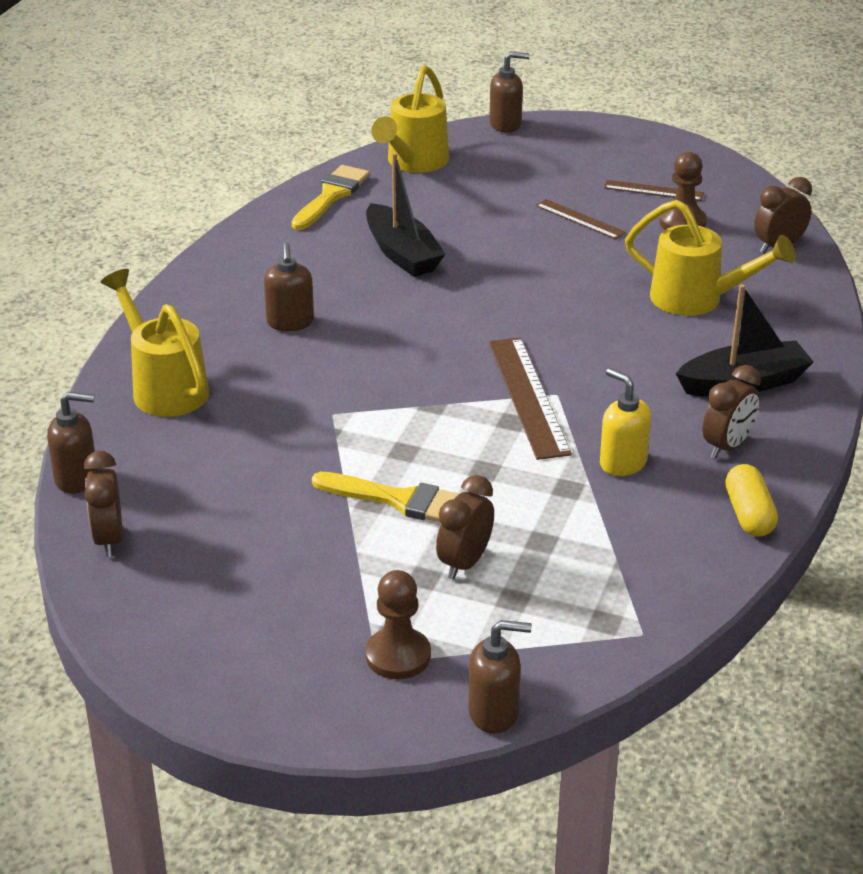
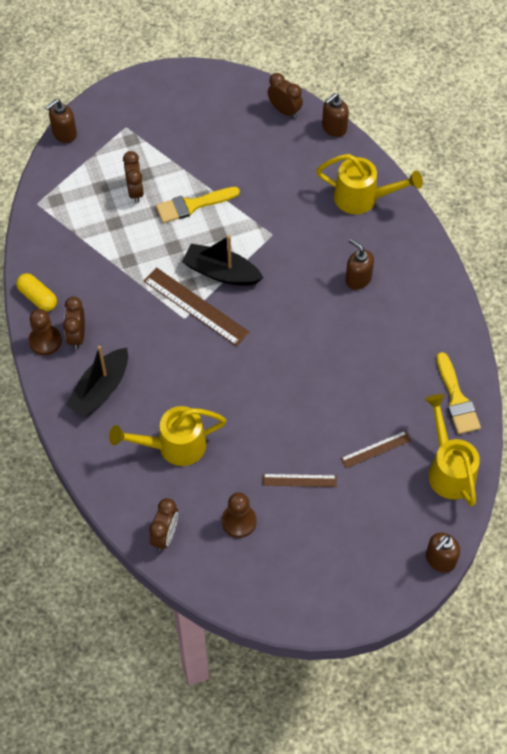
camera: 140 degrees right, 25 degrees up
black boat [366,152,445,277] -> black boat moved to [182,235,263,286]
brown pawn [366,570,431,679] -> brown pawn moved to [28,309,62,355]
yellow soap dispenser [600,368,651,476] -> none
brown ruler [604,180,704,201] -> brown ruler moved to [341,431,411,469]

